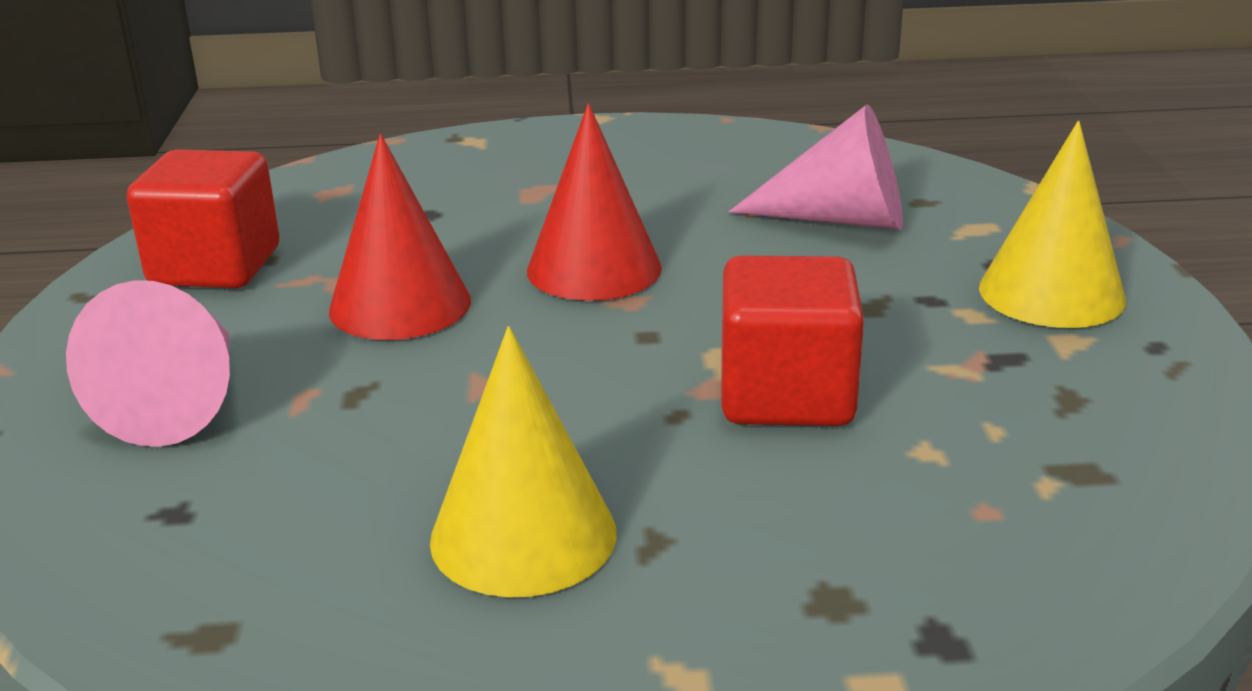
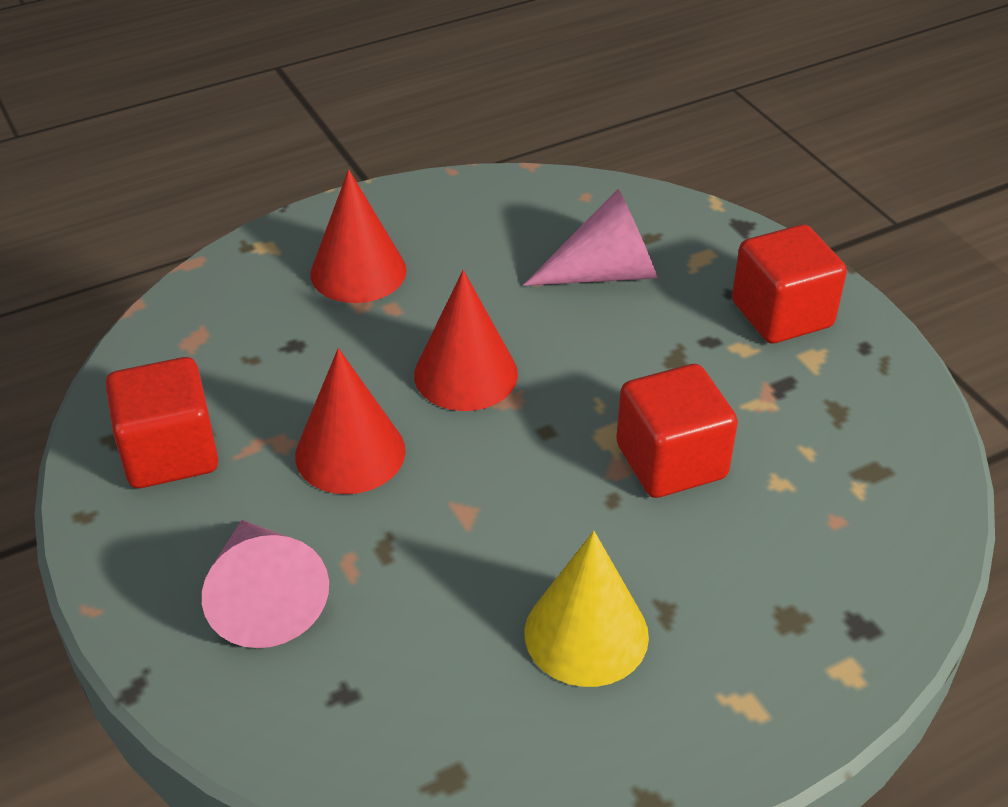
camera: 25 degrees left, 15 degrees up
yellow cone [979,121,1126,328] -> red cube [732,225,847,344]
none -> red cone [310,169,407,303]

